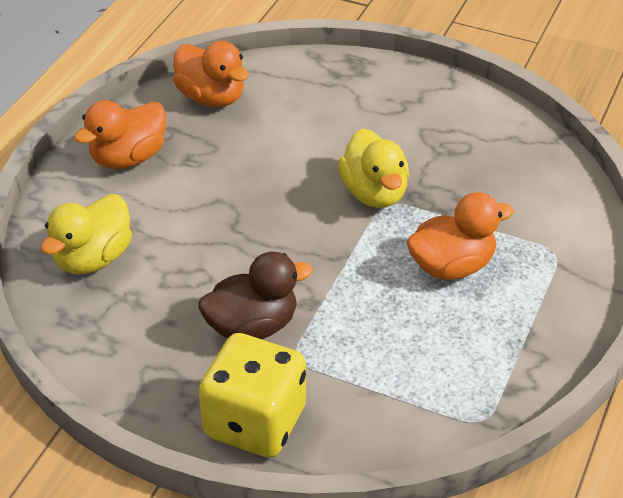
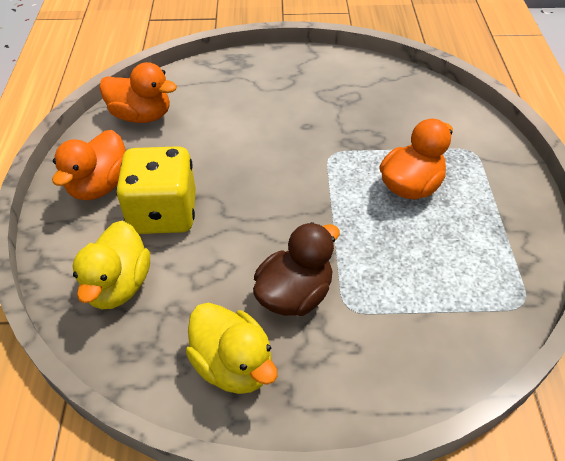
camera: 25 degrees left, 5 degrees up
yellow dice [199,333,306,458] -> yellow dice moved to [116,146,196,234]
yellow duck [338,129,409,208] -> yellow duck moved to [186,303,277,394]

